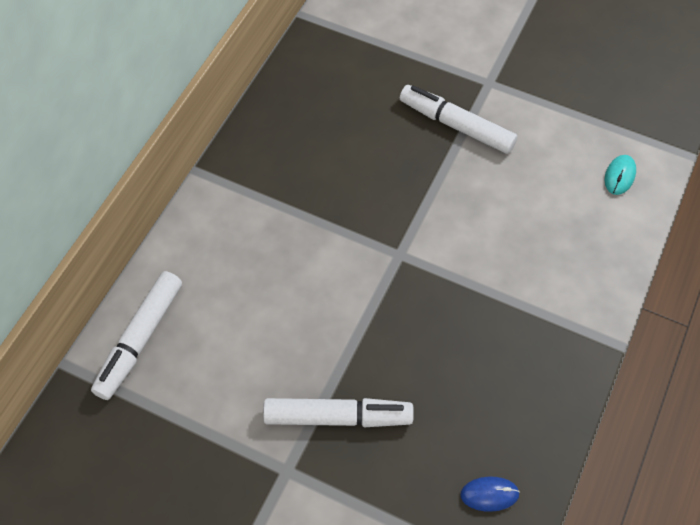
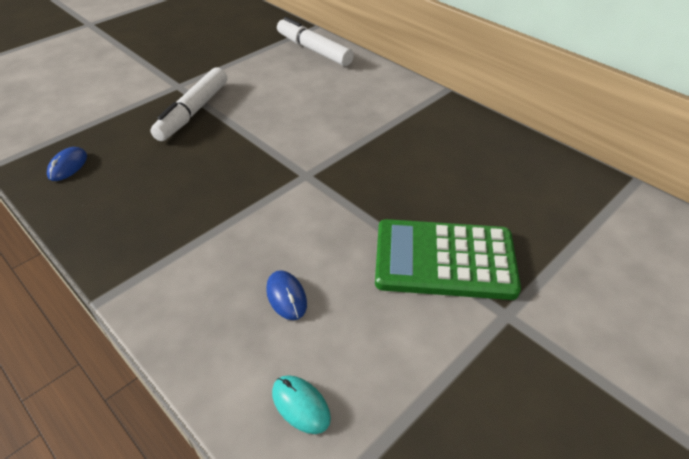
camera: 110 degrees right, 15 degrees down
white marker [400,85,517,154] -> green calculator [375,219,521,300]
none -> blue mouse [266,270,307,320]

